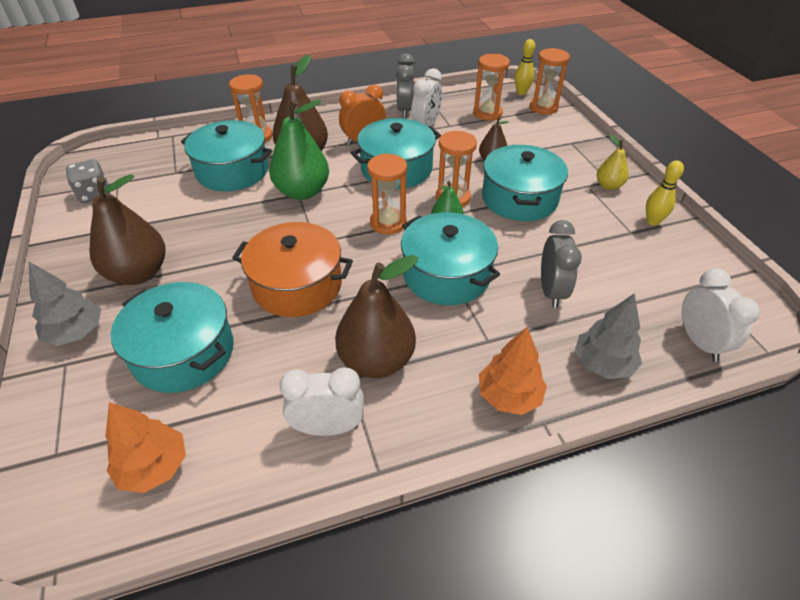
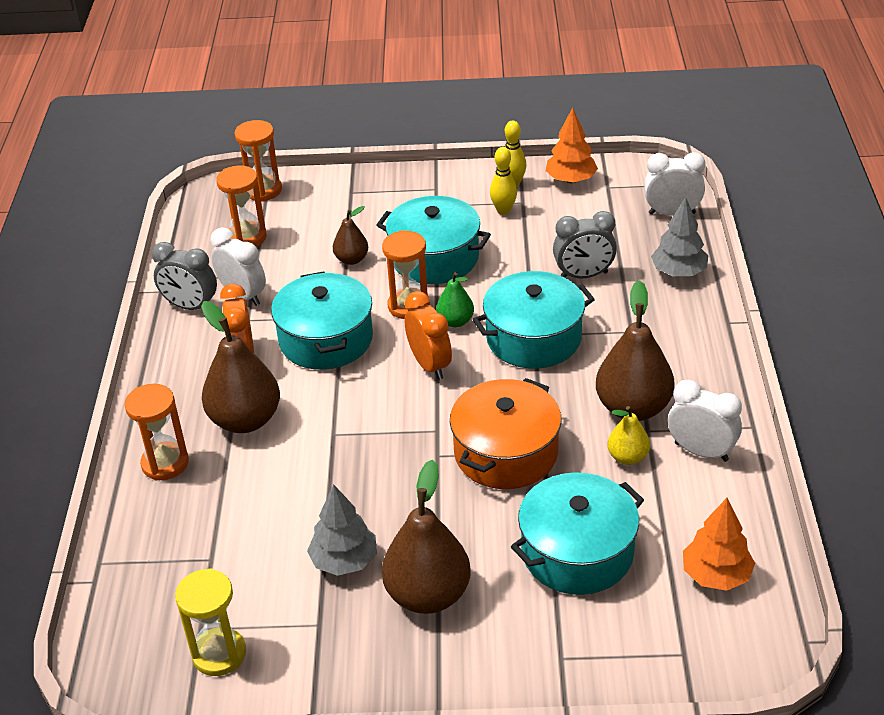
camera: 70 degrees left, 5 degrees down
grey tree [29,262,101,346] -> grey tree moved to [307,484,377,576]
grey dice [66,159,110,203] -> yellow hourglass [175,568,246,676]
turquoise pot [181,120,273,191] -> none
green pear [269,99,329,200] -> none
white clock [280,367,364,436] -> white clock turned 105 degrees clockwise [668,380,742,462]
orange hourglass [367,153,407,234] -> orange clock [404,291,452,380]
orange tree [479,327,547,415] -> orange tree moved to [546,108,598,183]
yellow bowling pin [514,39,535,95] -> yellow bowling pin moved to [490,147,517,215]
grey clock [541,220,582,308] -> grey clock turned 150 degrees clockwise [553,211,617,279]
yellow pear [597,134,629,190] -> yellow pear moved to [607,406,650,465]

